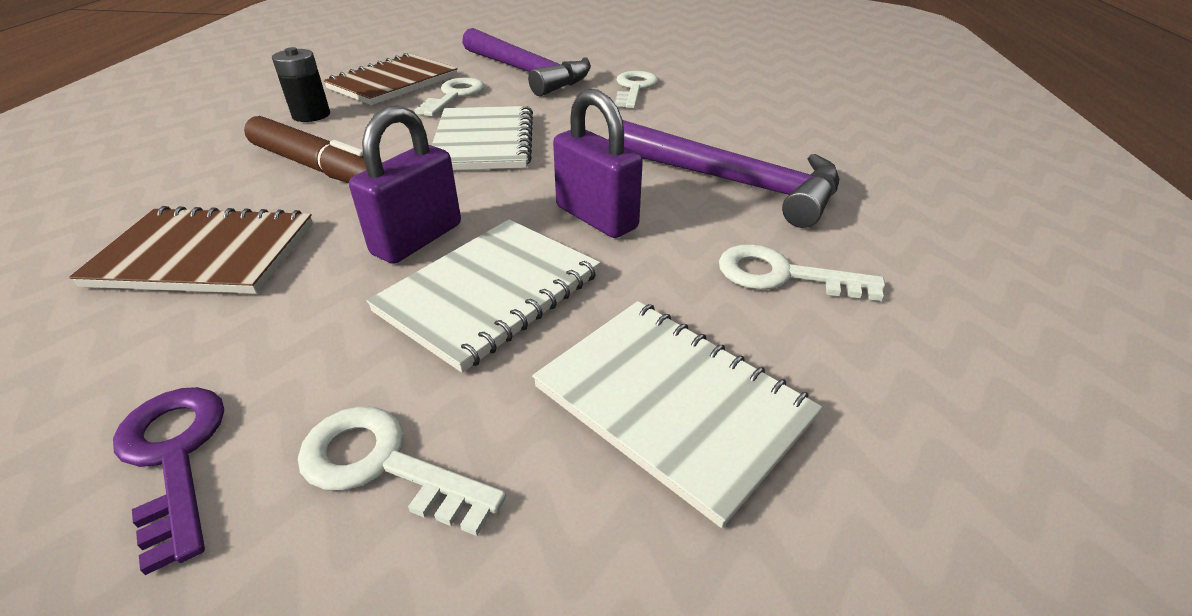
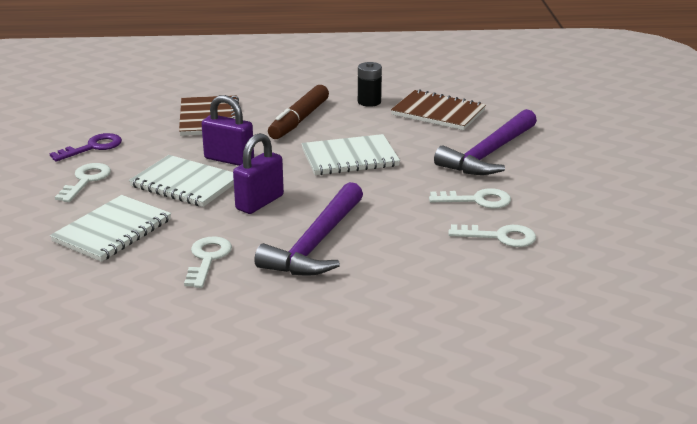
camera: 80 degrees right, 10 degrees down
white key [415,77,485,117] -> white key moved to [448,224,536,247]

